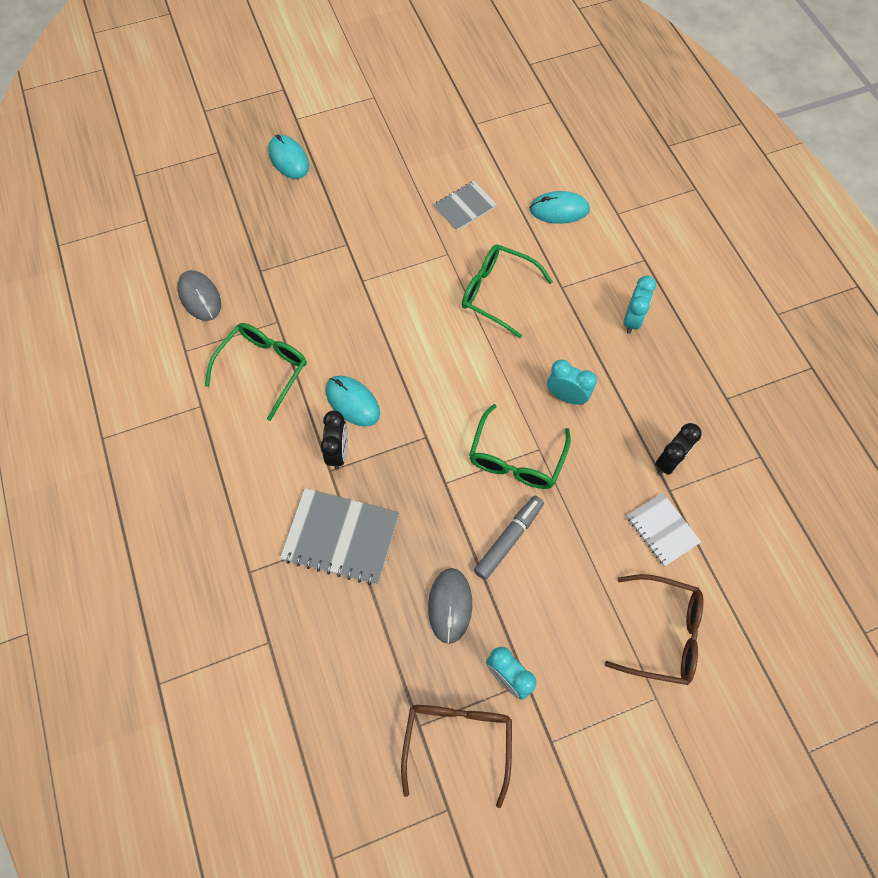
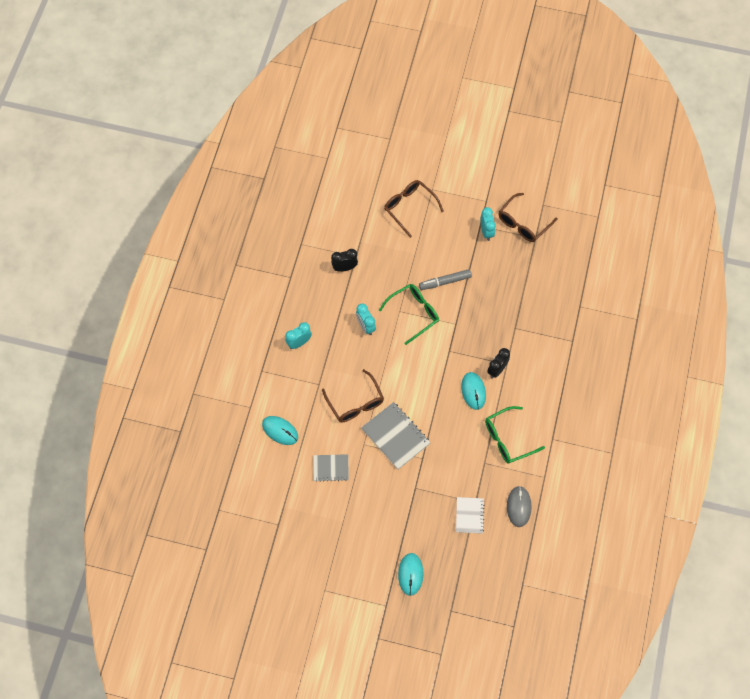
camera: 145 degrees left, 0 degrees up
grey notebook [280,488,399,585] -> grey notebook moved to [361,402,431,470]
grey mouse [428,568,472,644] -> none
green glasses [462,244,553,338] -> brown glasses [322,369,384,422]
white notebook [627,493,701,566] -> white notebook moved to [456,497,485,534]

